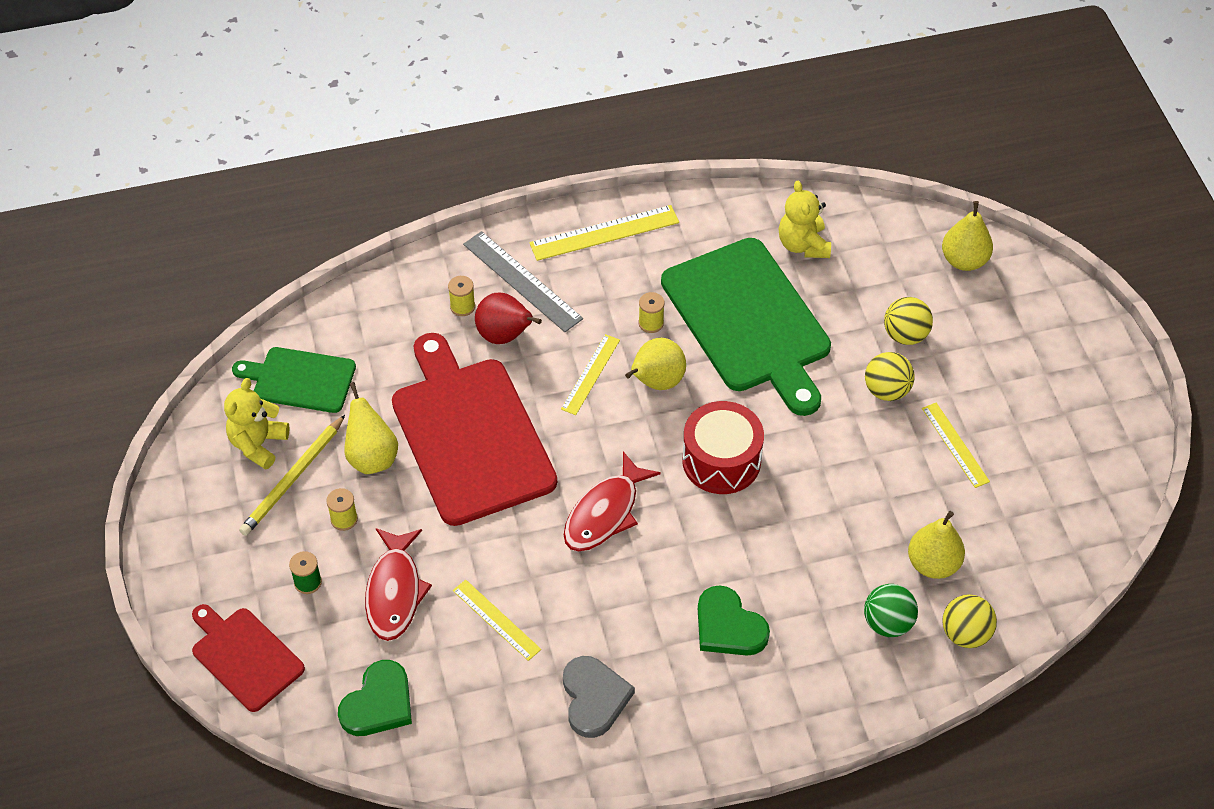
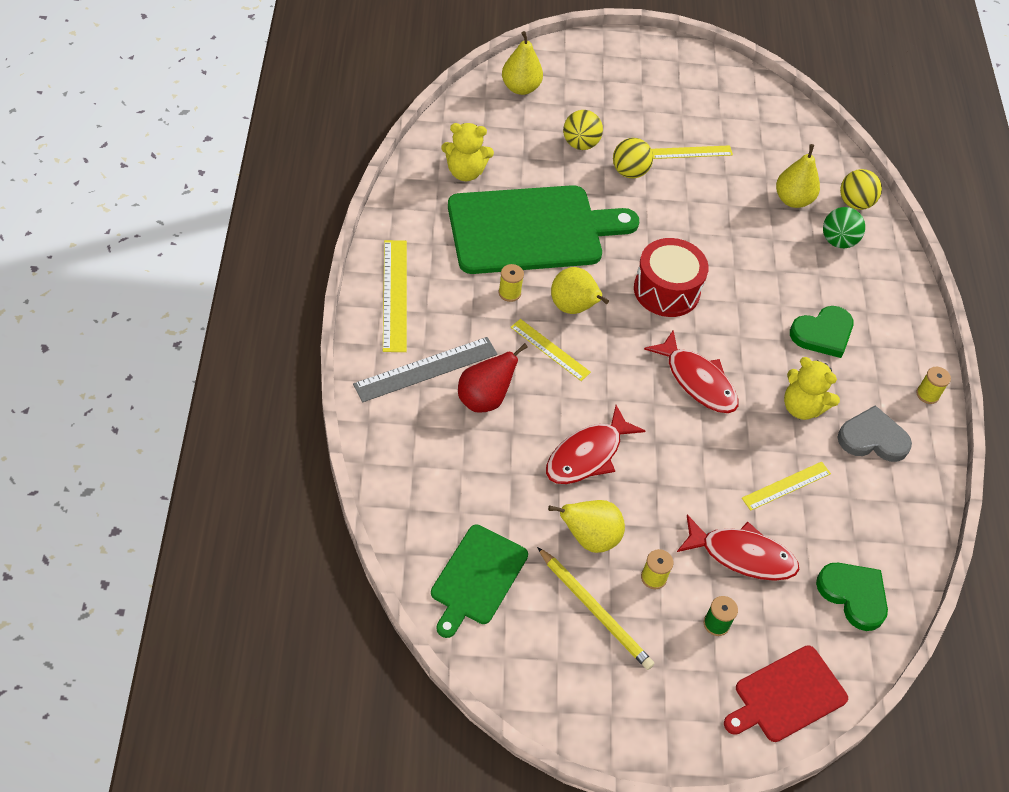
camera: 80 degrees left, 0 degrees up
yellow teddy bear [224,378,290,470] -> yellow teddy bear moved to [784,357,840,420]
red cutting board [392,333,557,526] -> red fish [546,405,645,484]
yellow spool [448,276,475,316] -> yellow spool moved to [916,367,951,404]

